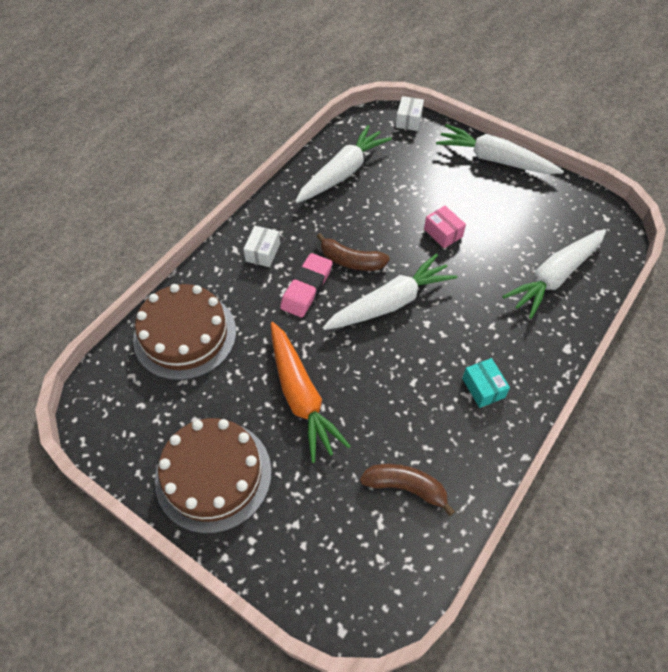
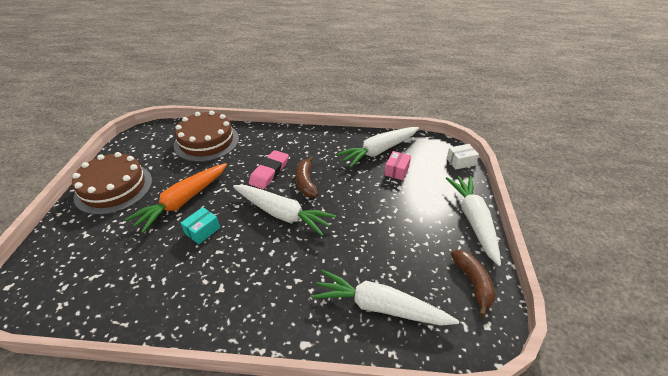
camera: 60 degrees right, 15 degrees down
white box [243,226,280,267] -> none
pink eraser [280,253,332,317] -> pink eraser turned 60 degrees counterclockwise [249,150,289,189]
white carrot [295,125,392,203] -> white carrot turned 135 degrees clockwise [336,127,419,168]
brown banana [360,464,455,516] -> brown banana moved to [451,250,495,317]
pink box [424,206,466,248] -> pink box moved to [385,151,411,180]
turquoise box [462,358,510,408] -> turquoise box moved to [181,207,220,244]

